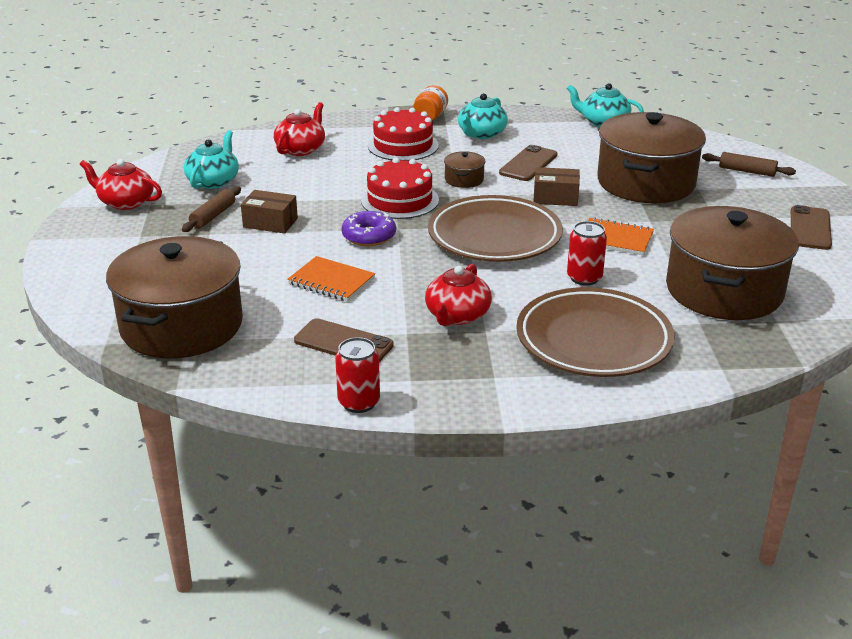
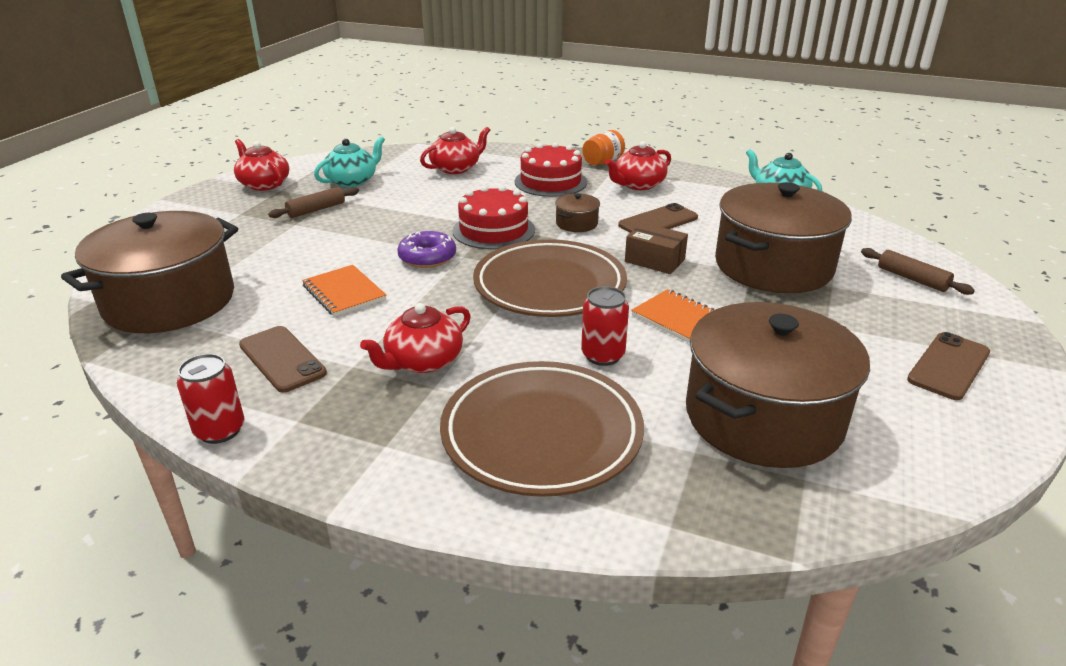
camera: 25 degrees right, 0 degrees up
brown box [241,190,298,234] -> none
turquoise teapot [458,93,508,139] -> red teapot [605,141,671,190]

